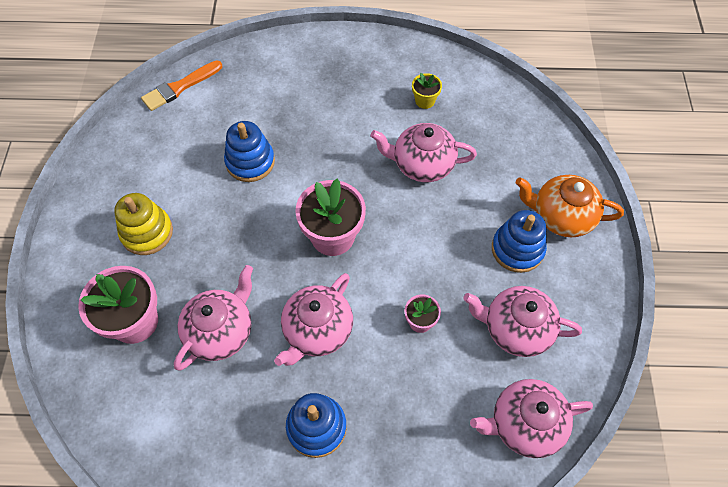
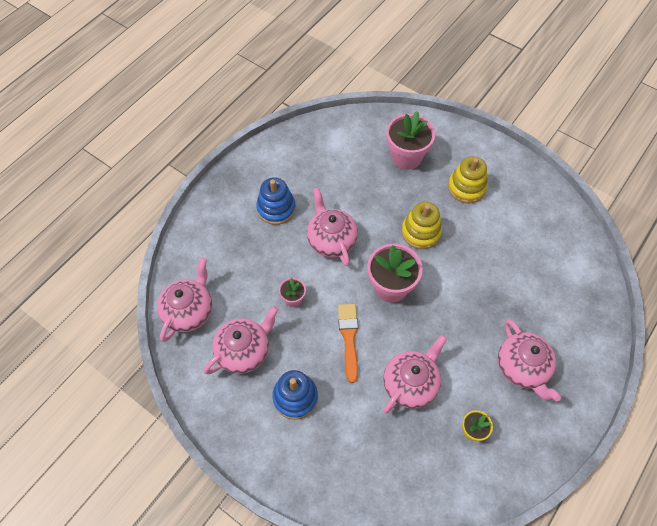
camera: 125 degrees right, 0 degrees up
orange brush [141,60,222,111] -> orange brush moved to [338,304,358,383]
pink teapot [174,265,253,371] -> pink teapot moved to [498,319,561,401]
blue stacking toy [224,121,275,182] -> none
orange teapot [516,175,624,237] -> none
none -> yellow stacking toy [401,202,442,249]

